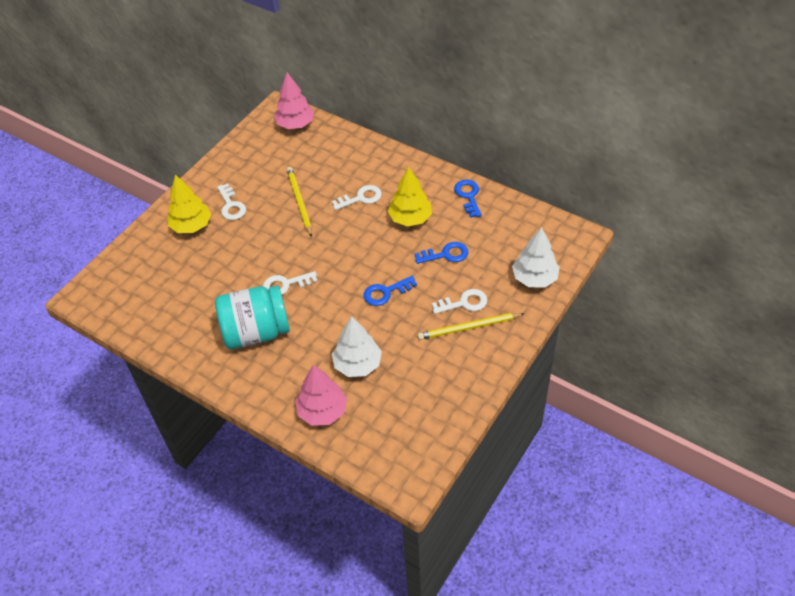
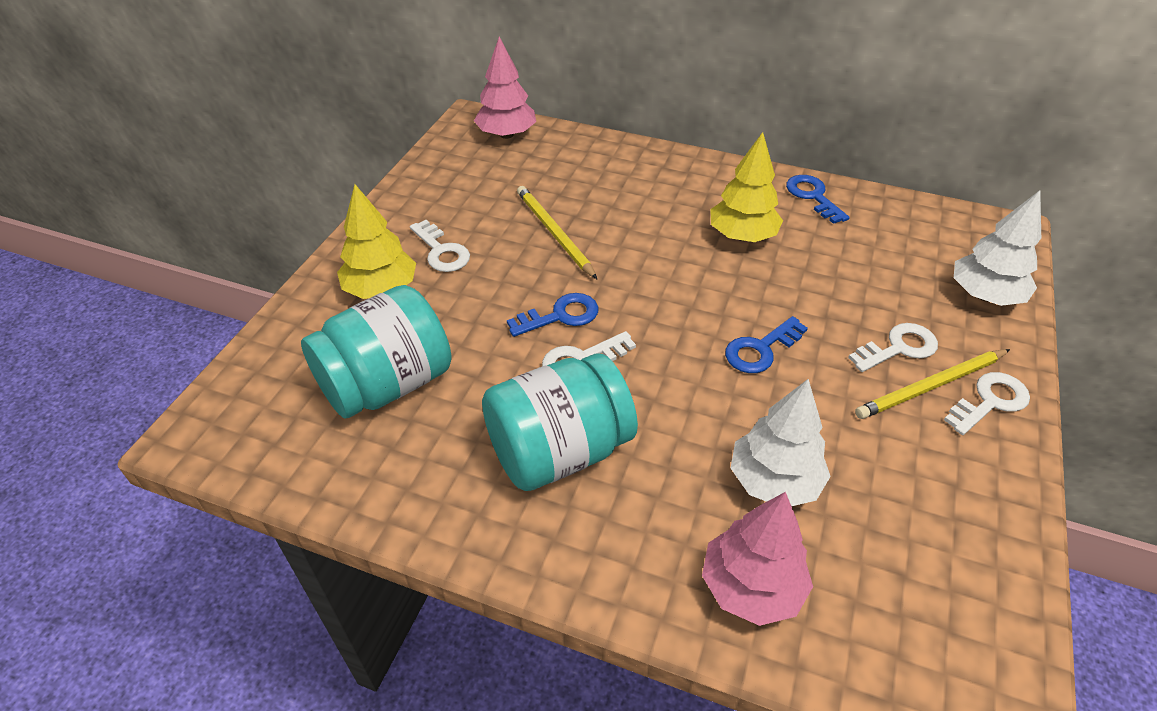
camera: 15 degrees left, 5 degrees down
white key [332,185,382,210] -> white key moved to [944,372,1030,435]
blue key [415,242,469,264] -> blue key moved to [507,293,598,337]
none -> turquoise jar [301,285,451,419]

